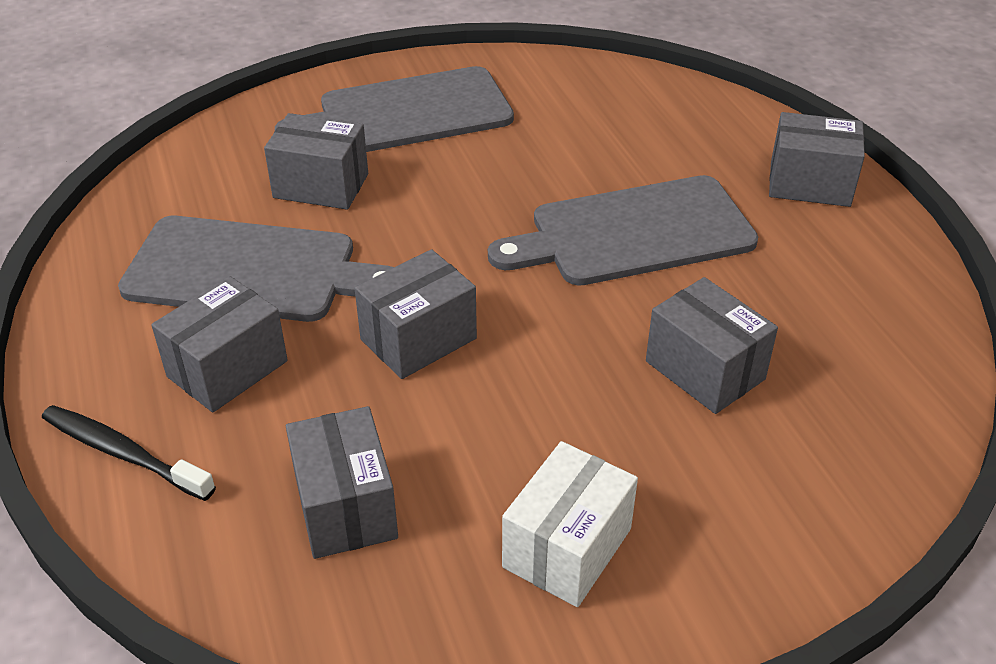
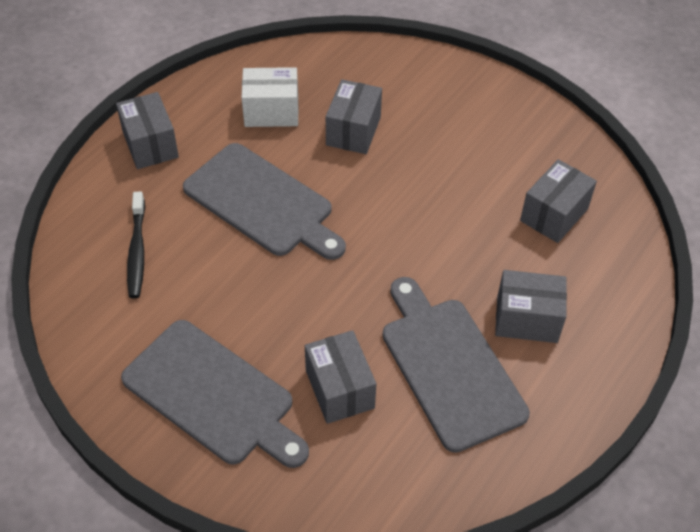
camera: 125 degrees left, 10 degrees up
black toothbrush [42,405,216,501] -> black toothbrush moved to [127,191,145,298]
grey box [355,249,477,379] -> none
white box [502,441,638,607] -> white box moved to [241,67,299,127]

